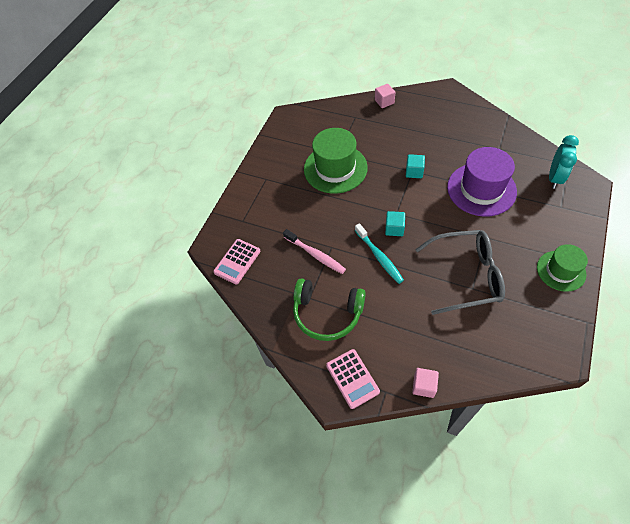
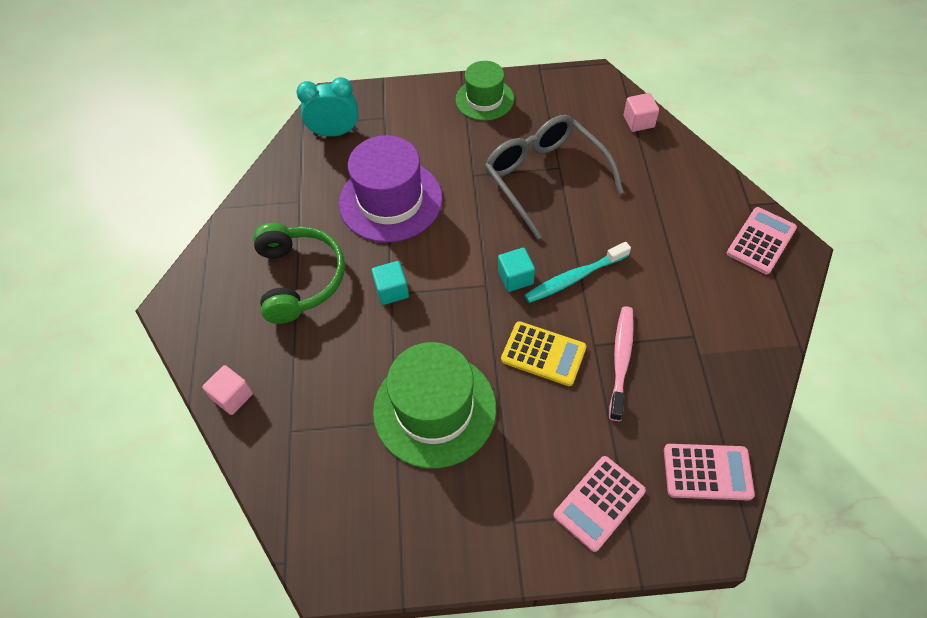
camera: 120 degrees left, 0 degrees up
green headphones [293,279,366,341] -> green headphones moved to [253,223,345,324]
turquoise toothbrush [355,223,404,284] -> turquoise toothbrush turned 150 degrees counterclockwise [524,242,631,303]
pink cube [412,368,439,398] -> pink cube moved to [624,93,659,132]
none -> yellow calculator [501,321,586,386]
none -> pink calculator [553,456,646,552]

